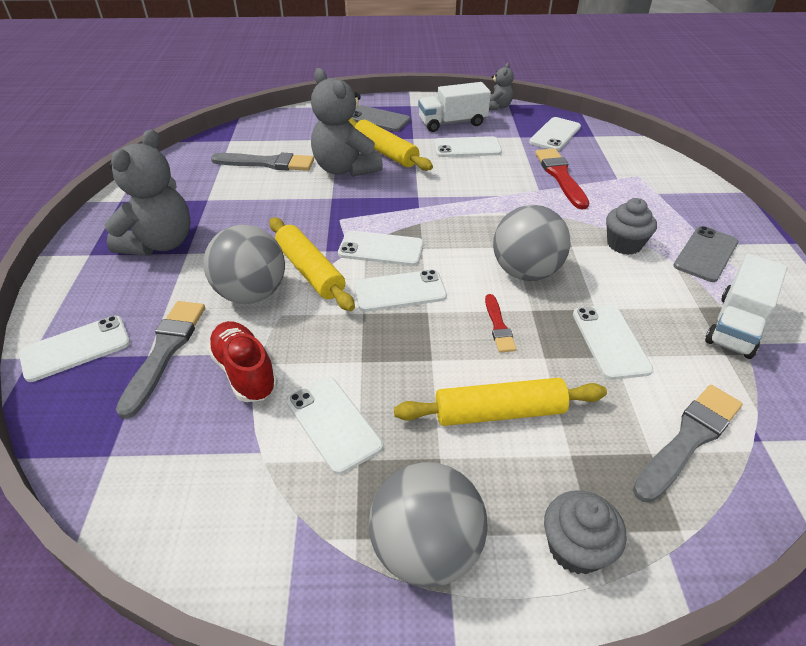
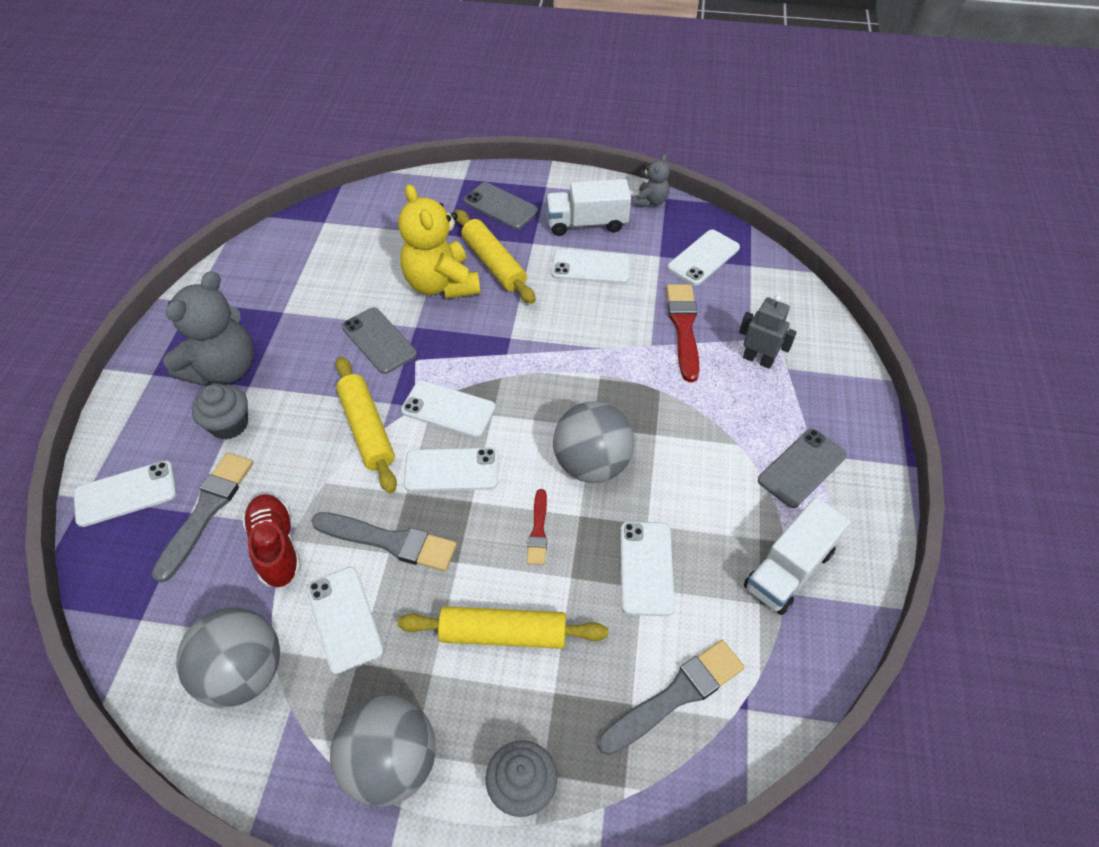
camera: 10 degrees right, 10 degrees up
grey ball [204,224,285,304] -> grey ball moved to [176,607,280,708]
grey brush [211,153,314,171] -> grey brush moved to [311,512,457,571]
grey teddy bear [311,68,383,177] -> yellow teddy bear [398,184,480,299]
grey cupcake [606,198,657,255] -> grey cupcake moved to [192,384,248,439]
none -> grey phone [342,307,417,374]
none -> grey robot [739,295,797,369]

